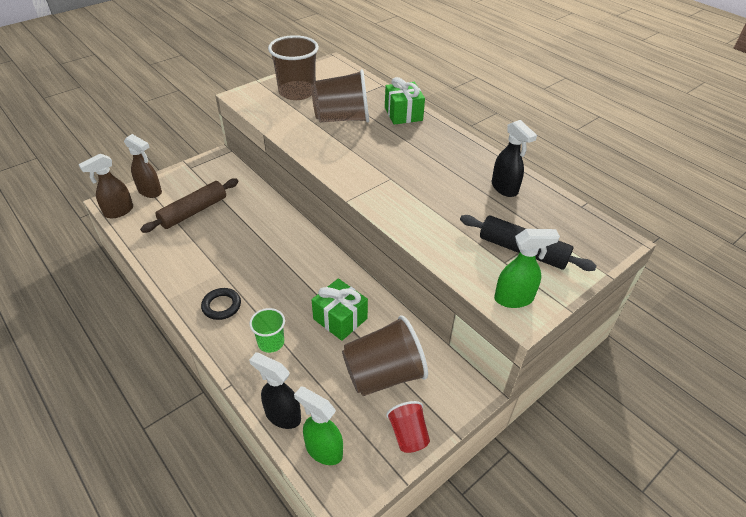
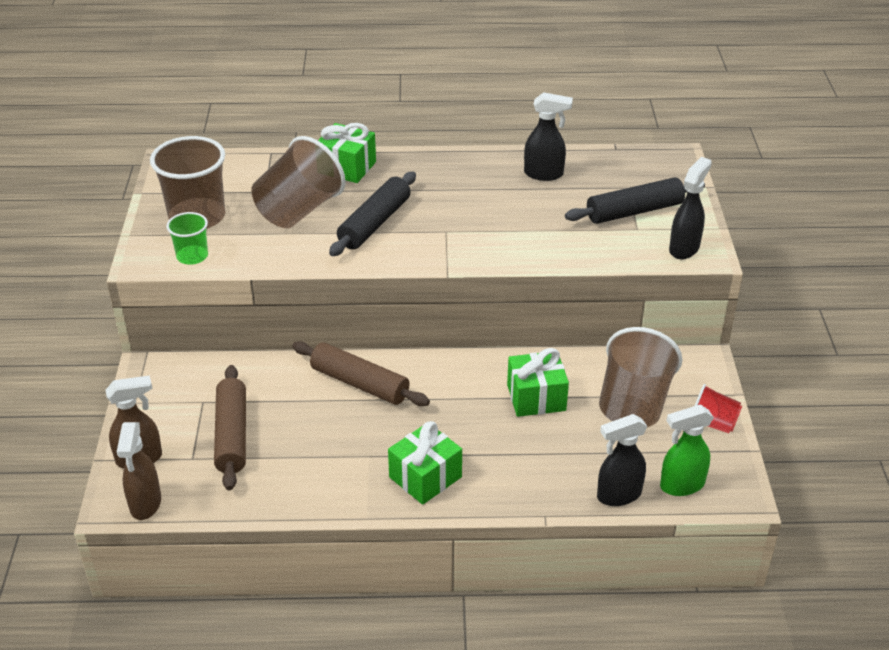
camera: 50 degrees left, 5 degrees down
black ring [201,288,241,320] -> green gift [388,421,462,505]
green cup [249,308,285,353] -> green cup moved to [166,212,208,265]
green spray bottle [494,229,560,308] -> black spray bottle [669,157,712,259]
none -> brown rolling pin [292,342,430,406]
none -> black rolling pin [329,172,416,256]

